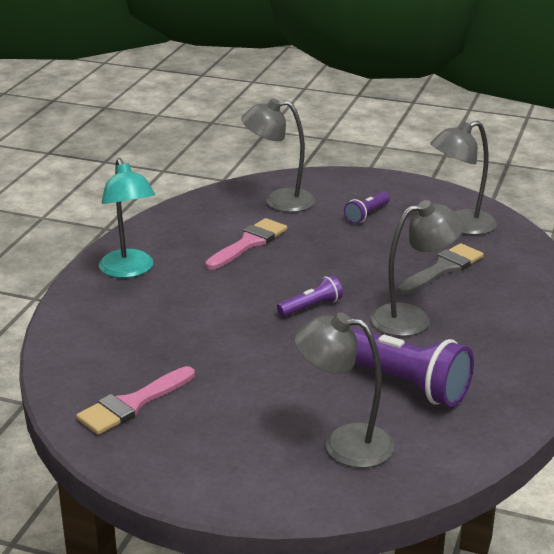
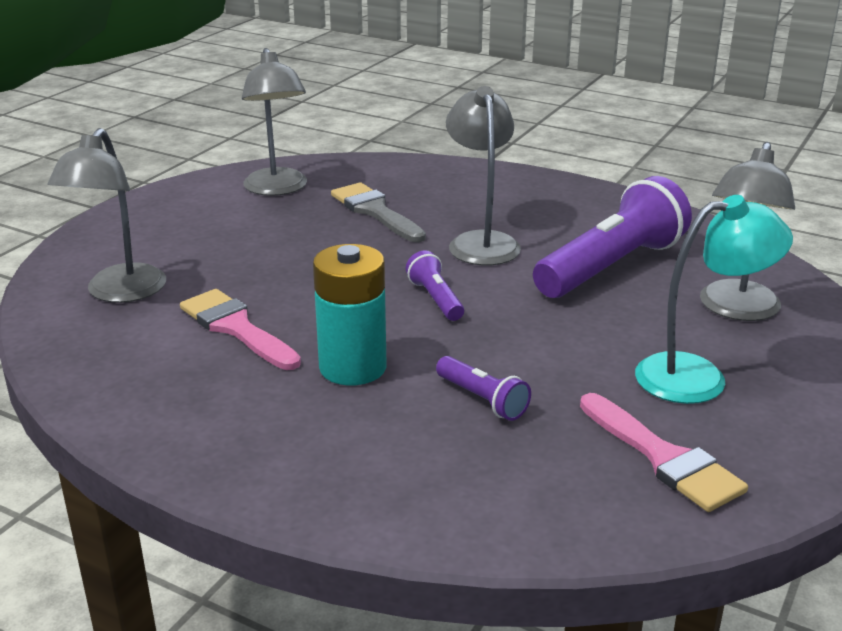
camera: 80 degrees left, 0 degrees up
turquoise lamp [99,158,155,278] -> turquoise lamp moved to [635,195,793,404]
purple flashlight [344,192,390,224] -> purple flashlight moved to [436,356,531,421]
none -> turquoise battery [313,244,387,386]

